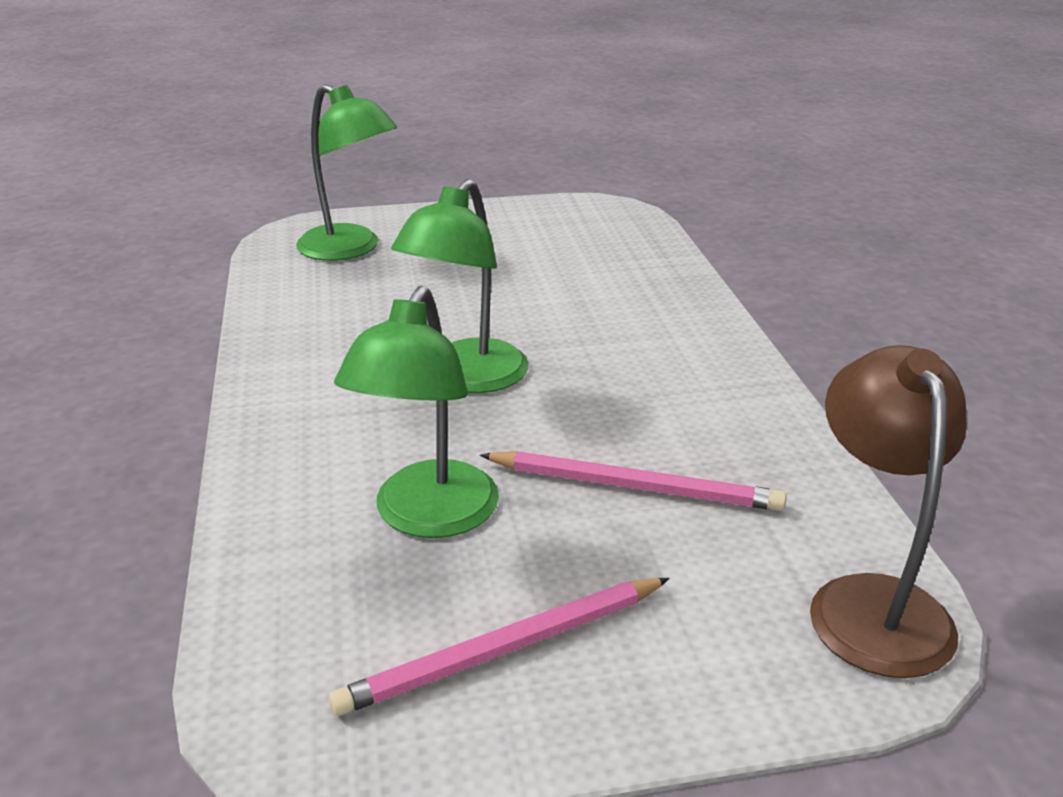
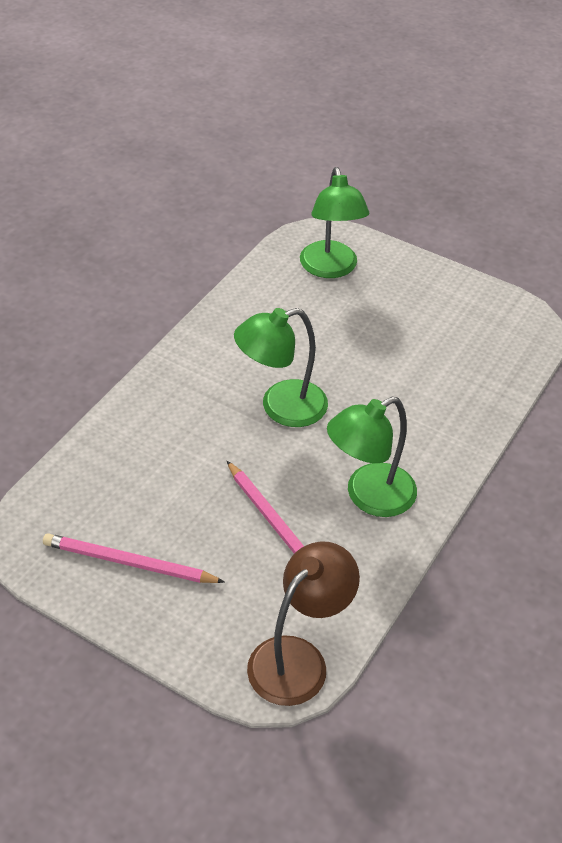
camera: 40 degrees right, 15 degrees up
green lamp [334,286,499,538] -> green lamp moved to [327,397,417,517]

